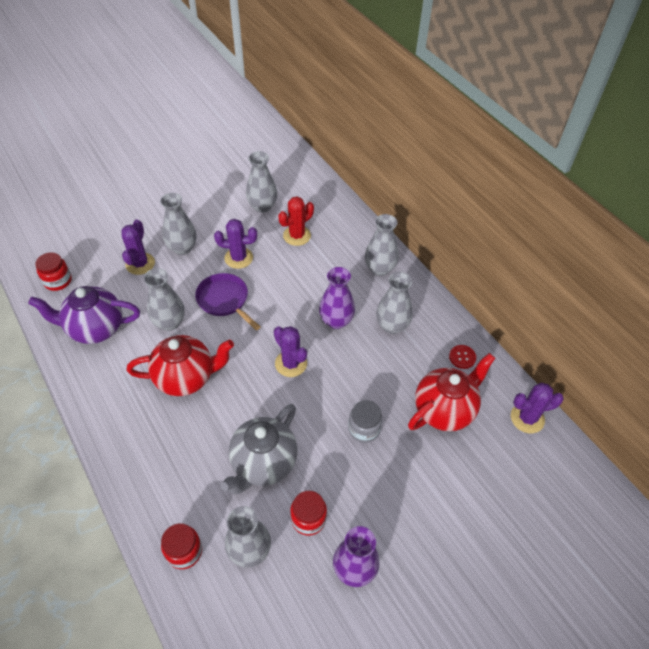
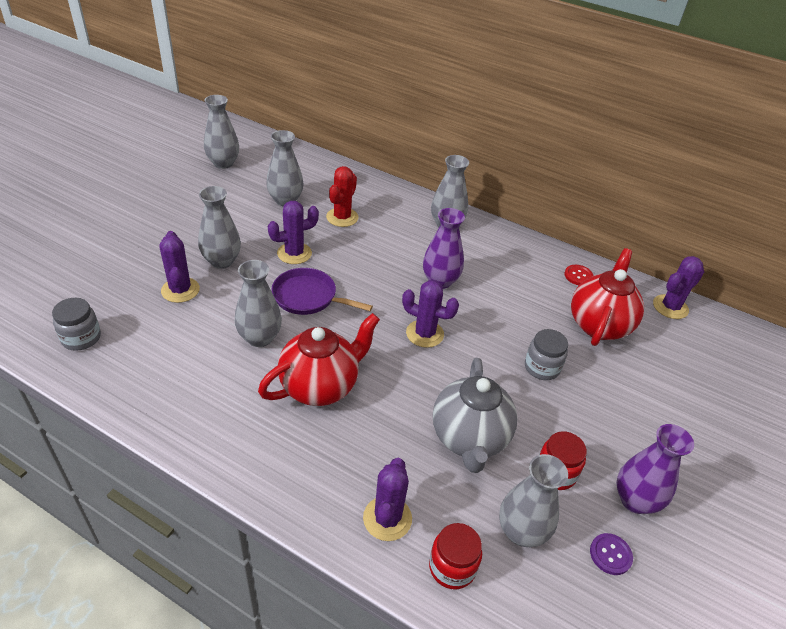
camera: 30 degrees left, 10 degrees down
purple teapot [28,286,140,344] -> none
red jar [35,252,72,291] -> grey jar [52,298,101,351]
grey vase [376,272,412,334] -> grey vase moved to [204,95,239,169]
none -> purple cactus [363,458,412,541]
none -> purple button [590,533,633,575]

